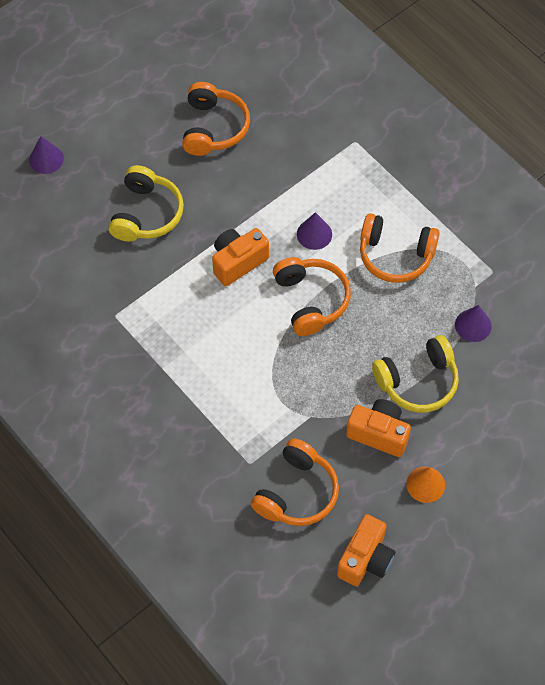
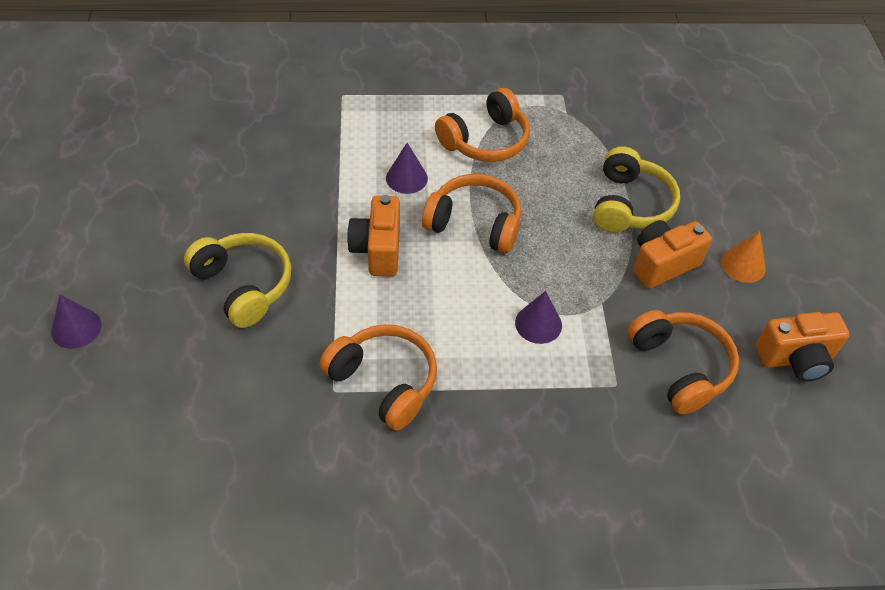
camera: 55 degrees left, 10 degrees down
orange headphones [182,82,250,156] -> orange headphones moved to [320,324,437,431]
orange camera [337,514,395,586] -> orange camera turned 105 degrees clockwise [756,312,850,382]
purple cone [455,305,492,342] -> purple cone moved to [515,291,562,344]

